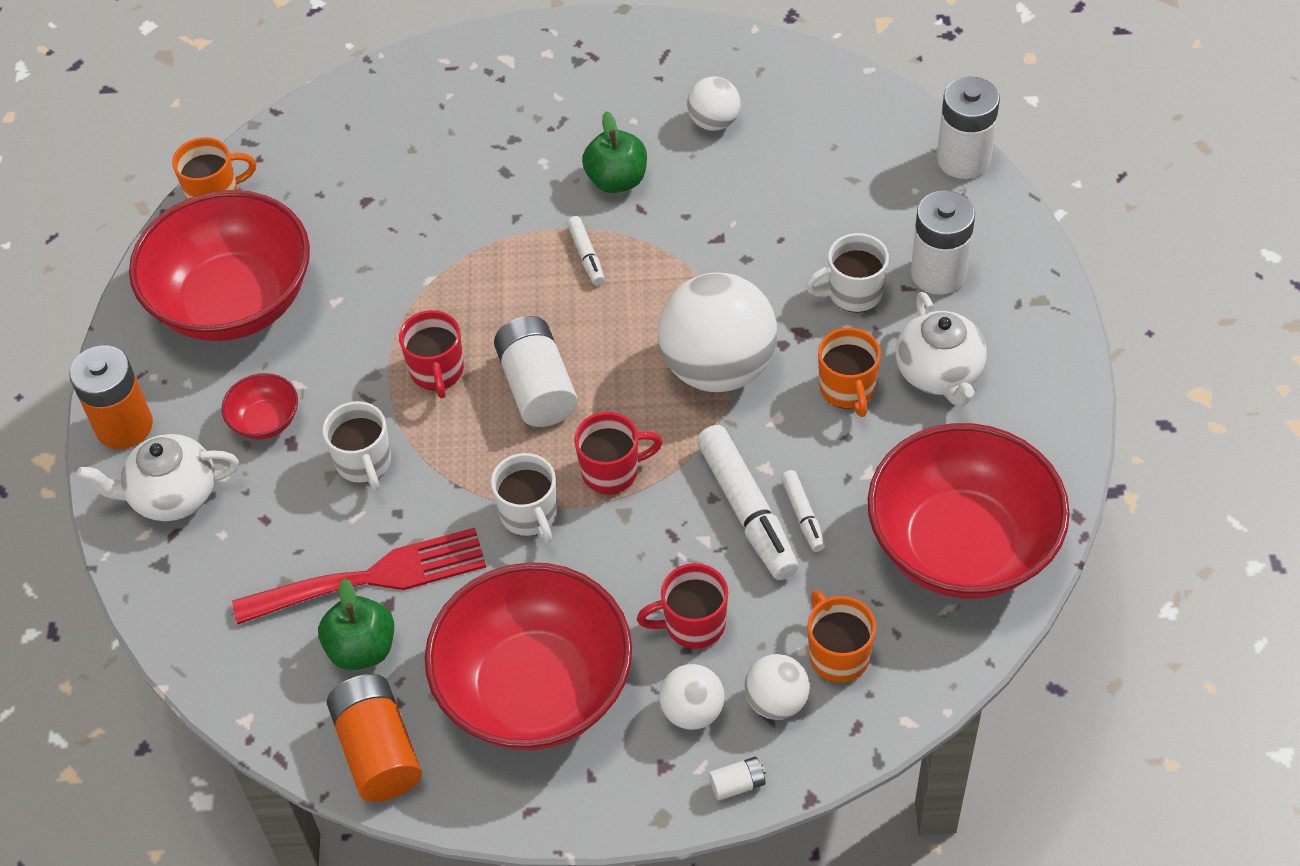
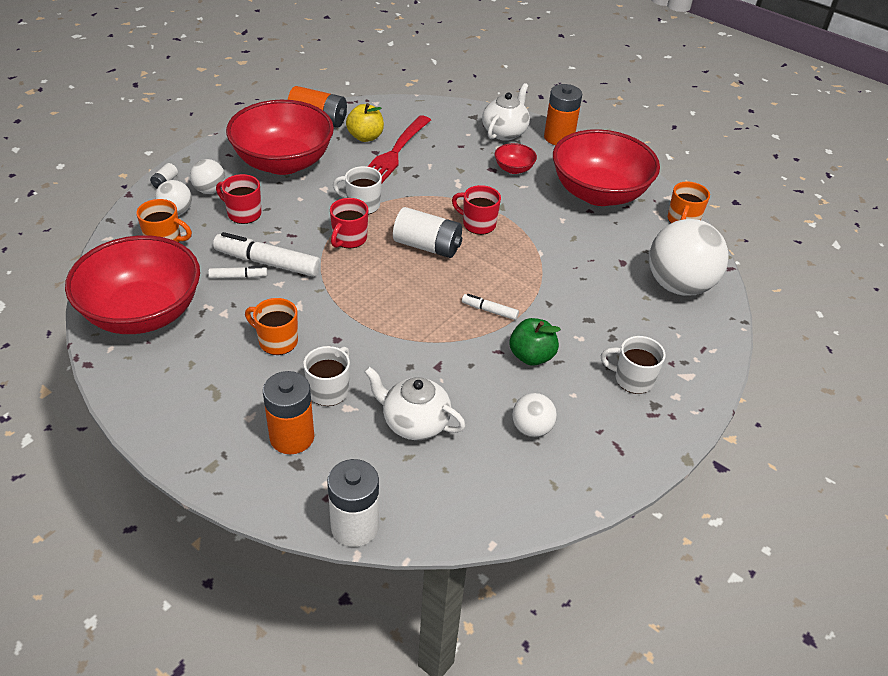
camera: 125 degrees right, 10 degrees down
green apple [318,579,394,670] -> yellow apple [346,103,384,142]
white mug [323,401,391,491] -> white mug moved to [601,336,666,394]
red mug [637,563,728,649] -> red mug turned 90 degrees counterclockwise [216,174,261,224]
white ball [658,273,777,392] -> white ball moved to [649,219,729,296]
white marker [781,470,825,552] -> white marker turned 150 degrees clockwise [208,266,268,279]
white teapot [896,292,987,407] -> white teapot moved to [364,366,466,440]
white battery [911,190,975,295] -> orange battery [263,371,314,454]

